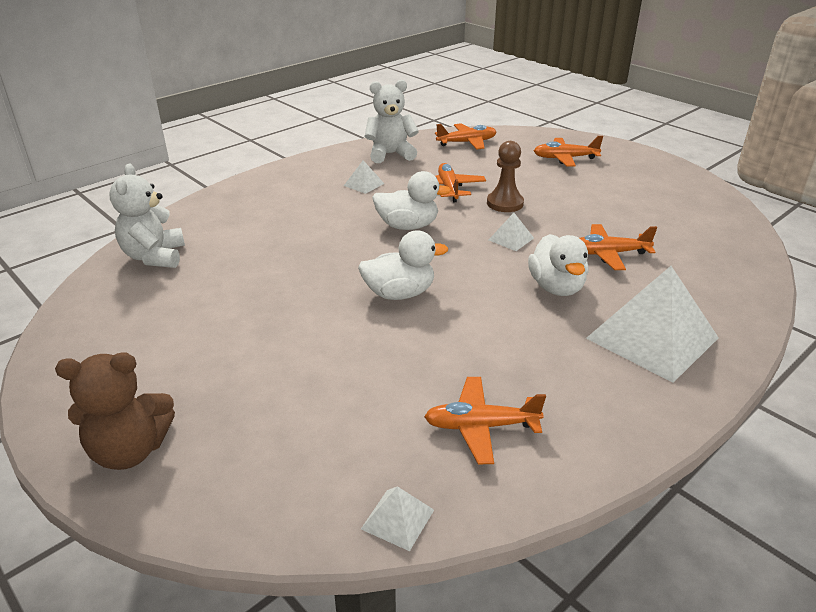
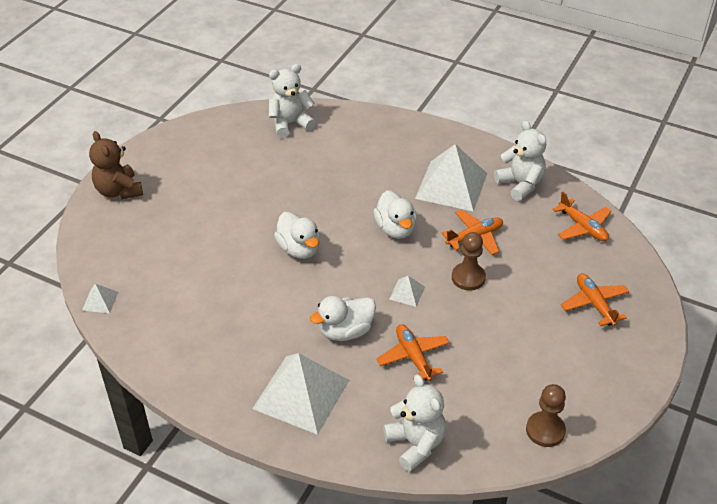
camera: 70 degrees right, 10 degrees up
white pyramid [344,160,384,194] -> white pyramid [415,144,487,212], size x2.31
orange plane [424,377,546,464] -> none
none -> white teddy bear [383,374,446,472]
none -> brown pawn [526,384,566,447]

